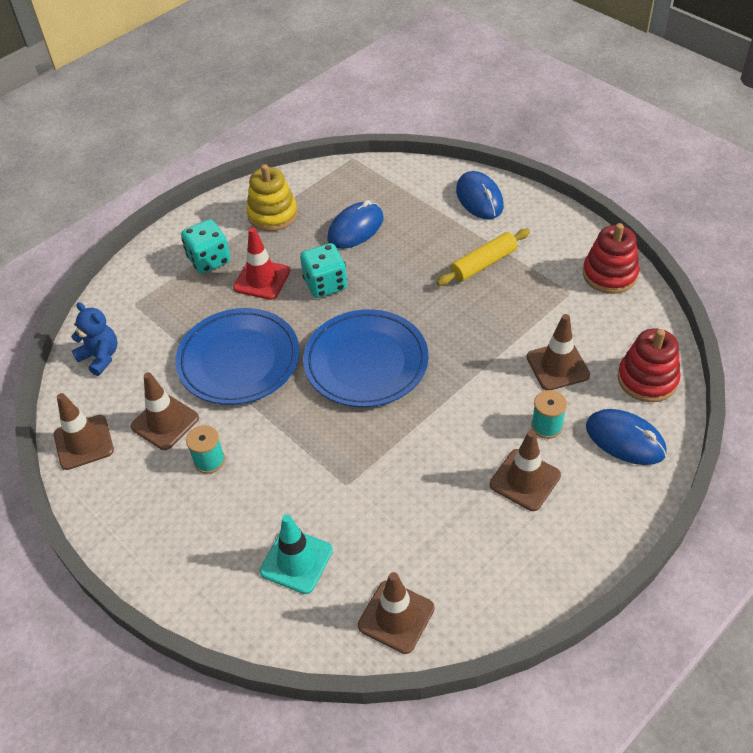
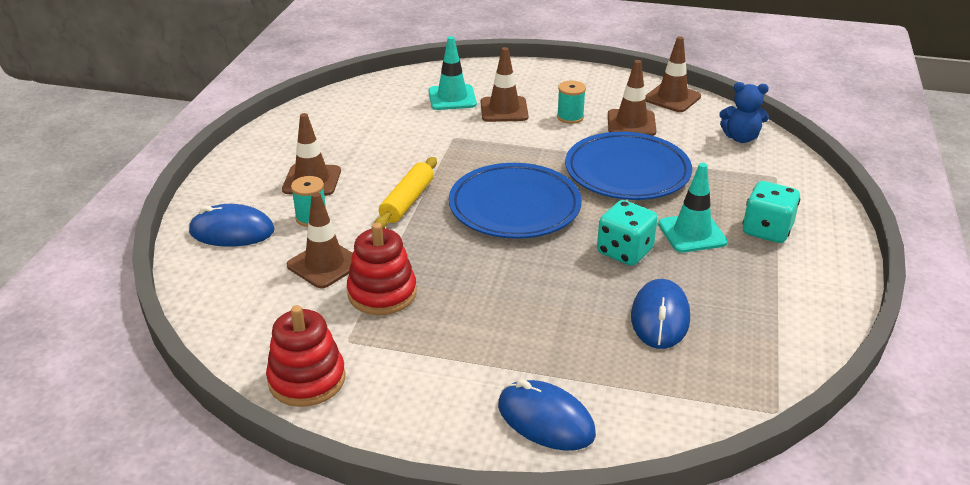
camera: 145 degrees right, 15 degrees down
red traffic cone [233,227,290,300] -> turquoise traffic cone [658,163,728,253]
yellow stacking toy [246,164,298,231] -> none
brown traffic cone [358,572,435,654] -> brown traffic cone moved to [481,47,529,122]
yellow rolling pin [437,229,530,286] -> yellow rolling pin moved to [374,157,437,228]
red stacking toy [618,328,681,402] -> red stacking toy moved to [347,223,417,315]

